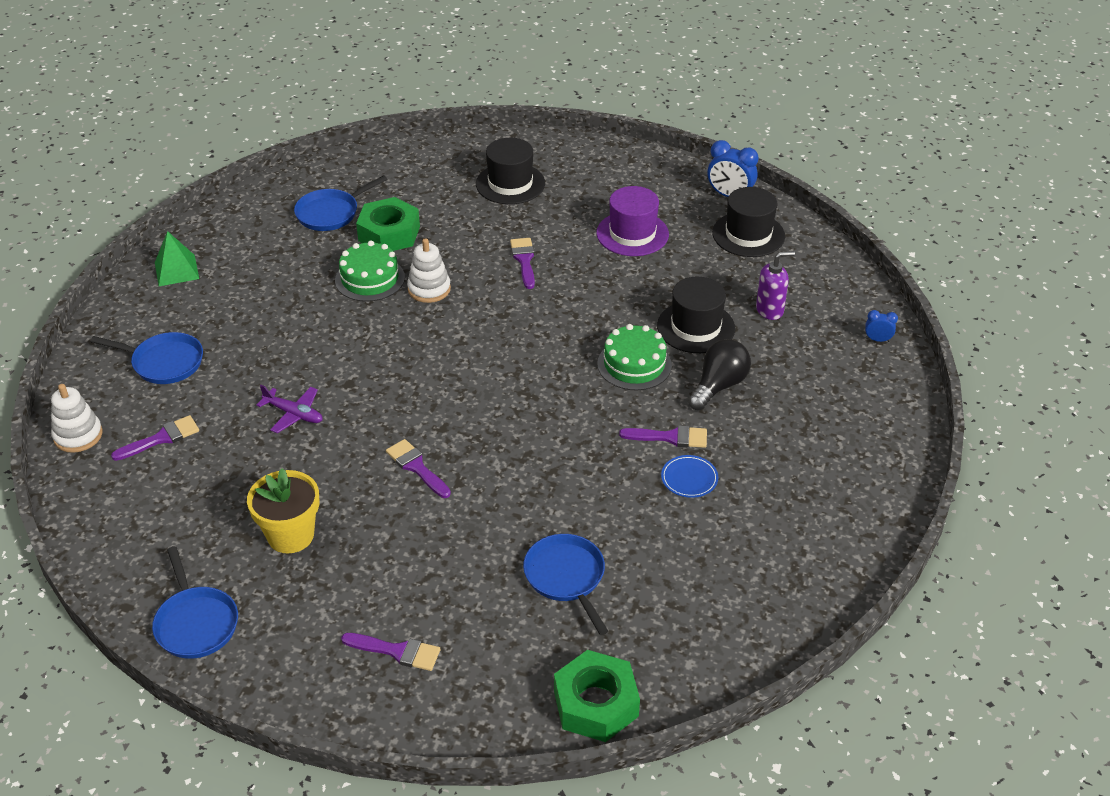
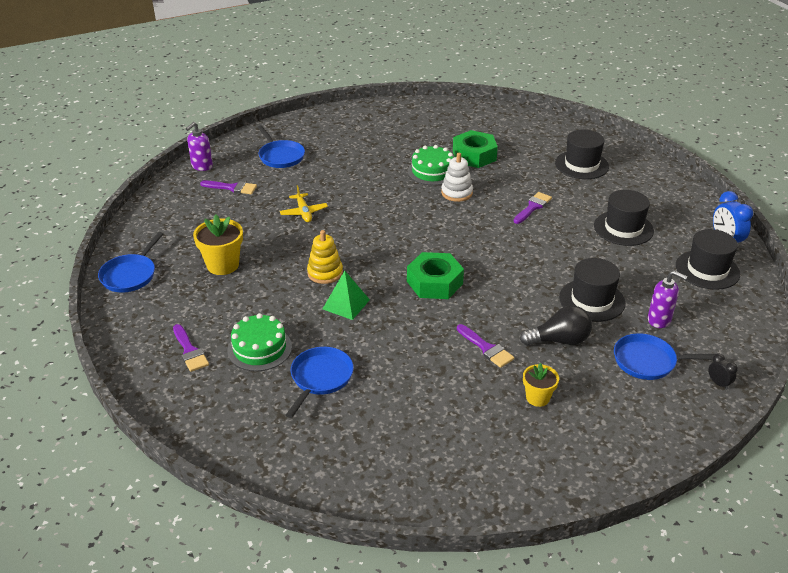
camera: 45 degrees right, 5 degrees down
white stacking toy [51,384,103,453] -> purple soap dispenser [186,122,213,171]
green pyramid [155,231,199,286] -> green pyramid moved to [323,271,370,320]
purple plane [257,385,323,433] -> yellow plane [280,185,328,222]
blue pan [294,175,387,231] -> blue pan moved to [614,333,715,380]
purple brush [386,439,451,498] -> yellow stacking toy [307,230,343,284]
green nut [554,650,640,742] -> green nut moved to [407,252,464,299]
purple hat [596,186,669,256] -> black hat [594,190,654,246]
green cake [597,324,672,390] -> green cake moved to [227,313,292,371]
blue plate [661,455,718,498] -> none
blue clock [865,310,898,342] -> black clock [708,353,738,390]
none -> yellow flower pot [523,363,559,407]

